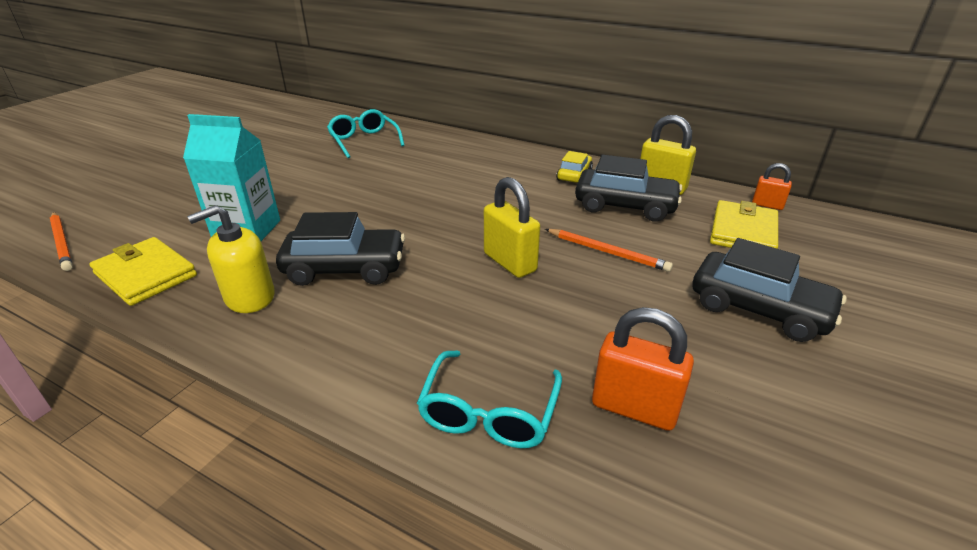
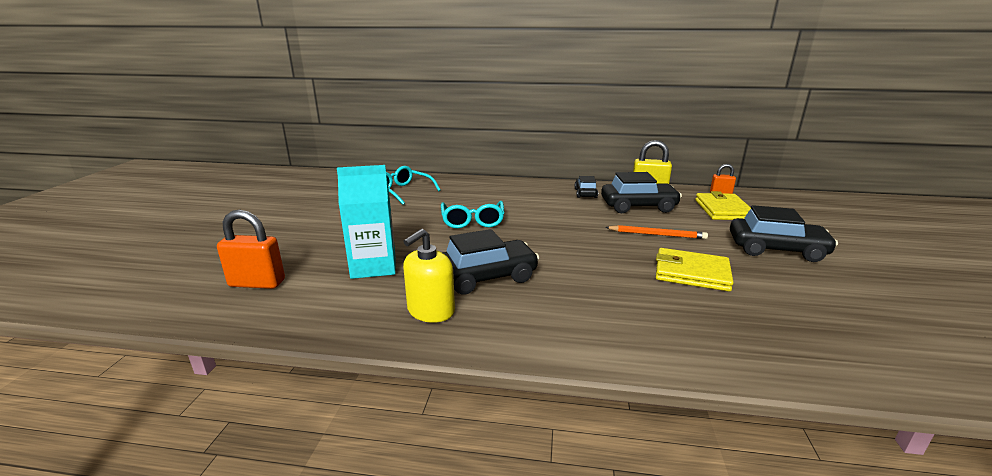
camera: 20 degrees left, 10 degrees down
orange pencil [50,212,73,271] -> none
yellow wallet [89,237,197,306] -> yellow wallet moved to [656,248,734,291]
turquoise glasses [417,350,562,448] -> turquoise glasses moved to [441,201,504,228]
yellow padlock [484,177,540,278] -> none
yellow car [556,151,593,183] -> black car [574,176,598,198]
orange padlock [592,307,694,431] -> orange padlock moved to [217,210,285,289]

